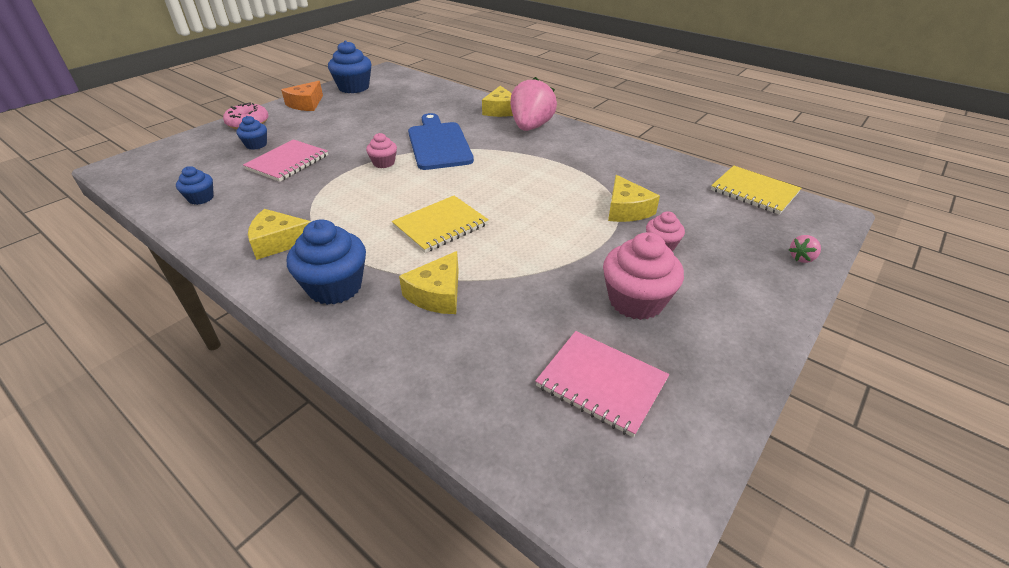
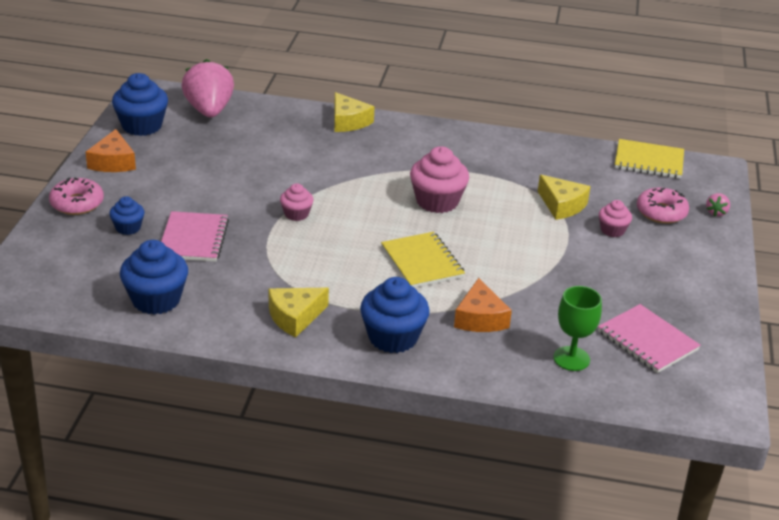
camera: 30 degrees left, 5 degrees down
blue cupcake [176,166,214,205] -> blue cupcake [120,240,188,315], size x1.80
yellow notebook [392,196,489,253] -> yellow notebook turned 45 degrees counterclockwise [381,232,465,288]
yellow cheese [399,251,459,314] -> orange cheese [454,278,512,332]
blue cutting board [408,113,474,170] -> none
pink strawberry [510,77,557,131] -> pink strawberry moved to [182,59,234,117]
pink notebook [535,331,669,437] -> pink notebook turned 45 degrees clockwise [598,304,701,373]
pink cupcake [603,232,684,320] -> pink cupcake moved to [410,146,469,213]
none -> green goblet [553,286,602,371]
none -> pink donut [637,187,689,224]

